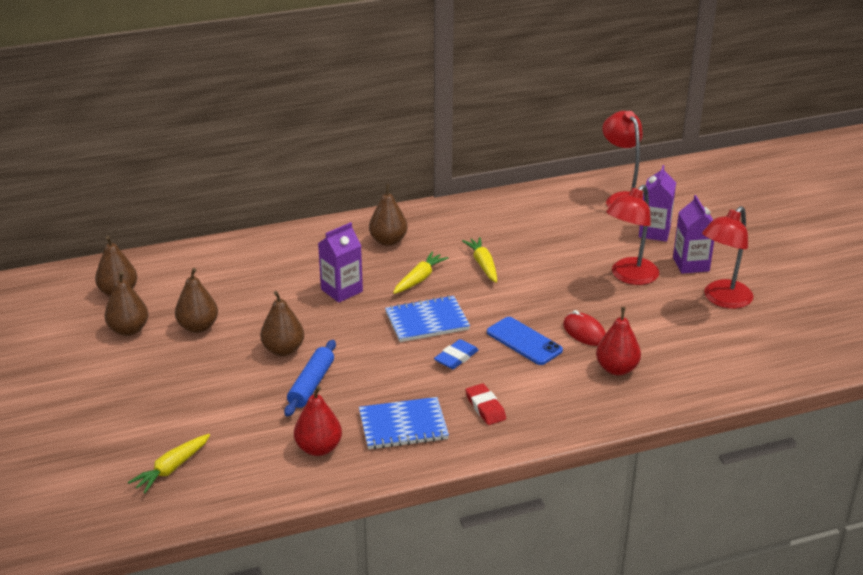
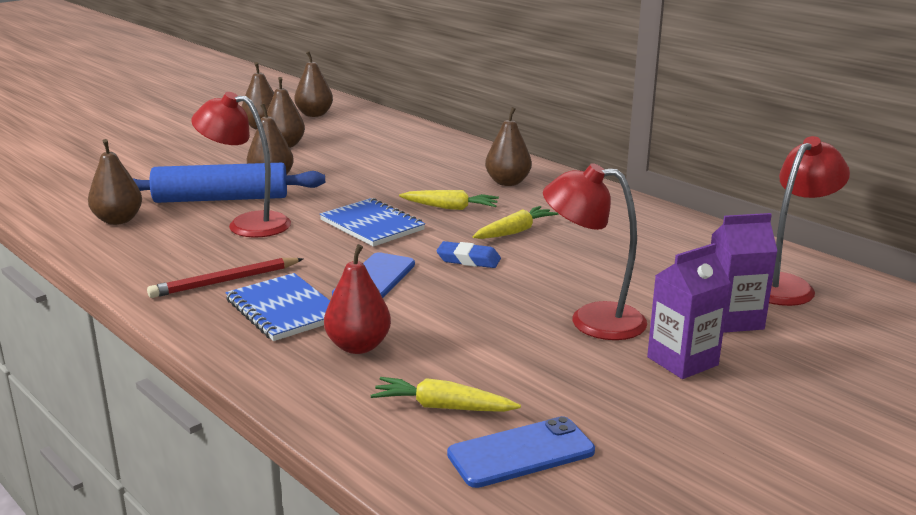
camera: 65 degrees right, 10 degrees down
yellow carrot [128,434,210,494] -> yellow carrot moved to [370,377,521,412]
blue rolling pin [284,340,336,417] -> blue rolling pin [132,163,325,203], size x1.59
red pear [294,386,342,456] -> brown pear [88,139,142,225]
purple carton [318,222,363,303] -> none
blue notebook [359,397,449,449] -> blue notebook moved to [226,273,330,341]
blue eraser [434,339,478,369] -> blue eraser moved to [436,241,501,268]
red eraser [466,383,506,425] -> red pencil [147,258,303,298]
red mouse [563,310,606,346] -> none
red lamp [702,206,754,309] -> red lamp moved to [191,92,291,238]
none -> blue phone [447,416,595,488]

